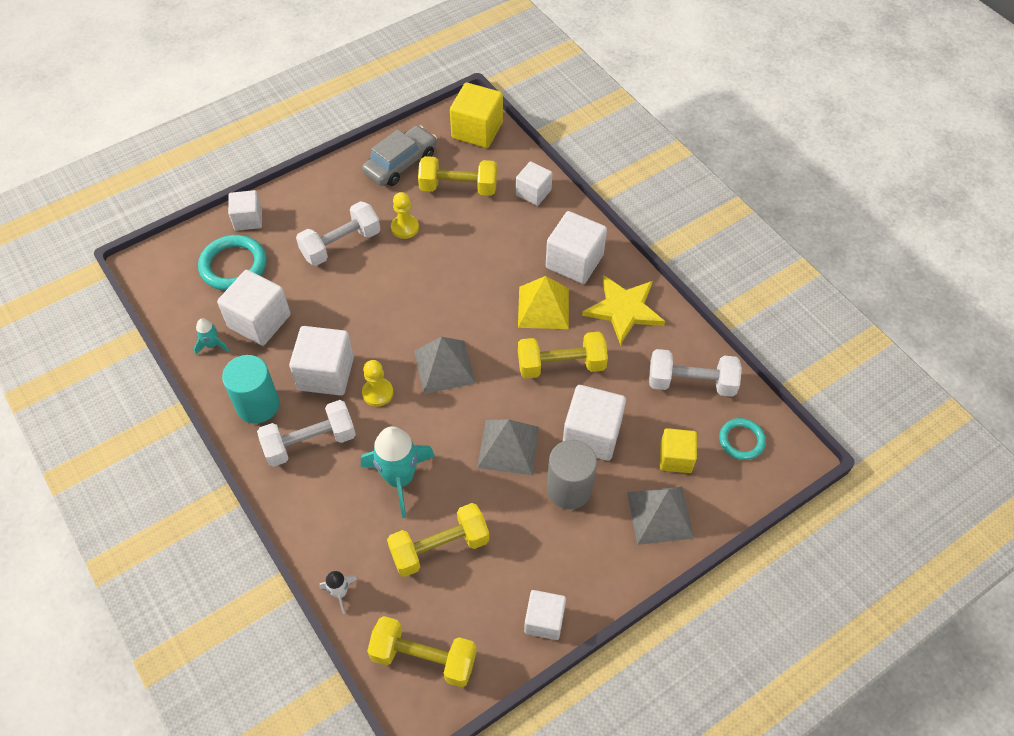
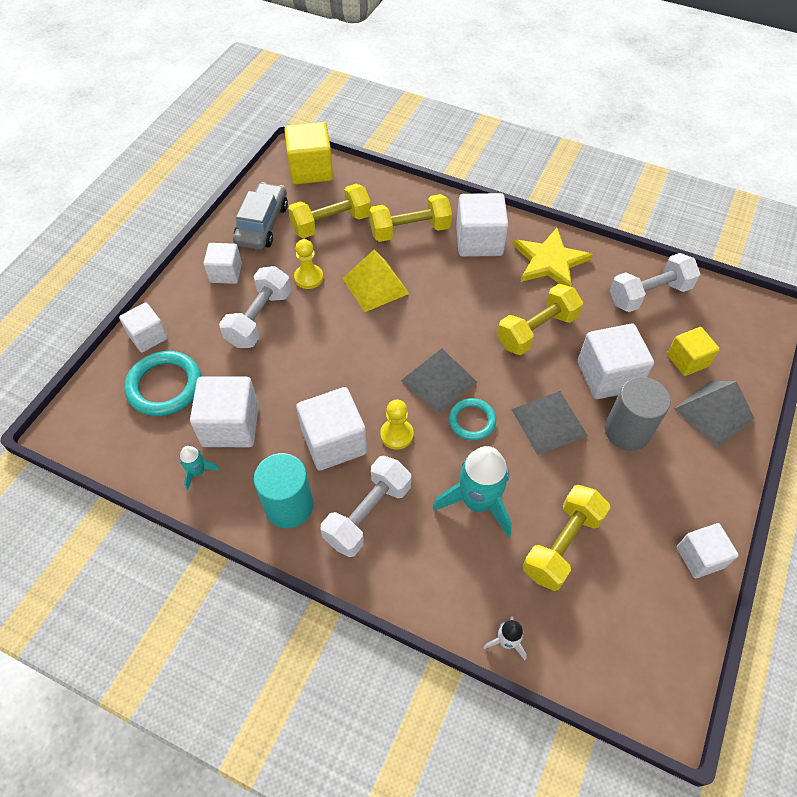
camera: 30 degrees left, 0 degrees up
yellow dumbbell [367,616,477,687] -> yellow dumbbell moved to [369,194,452,242]
white cube [516,162,553,206] -> white cube moved to [203,243,242,284]
yellow pyramid [518,276,569,329] -> yellow pyramid moved to [342,250,409,312]
turquoise ring [719,418,766,460] -> turquoise ring moved to [449,398,496,440]

